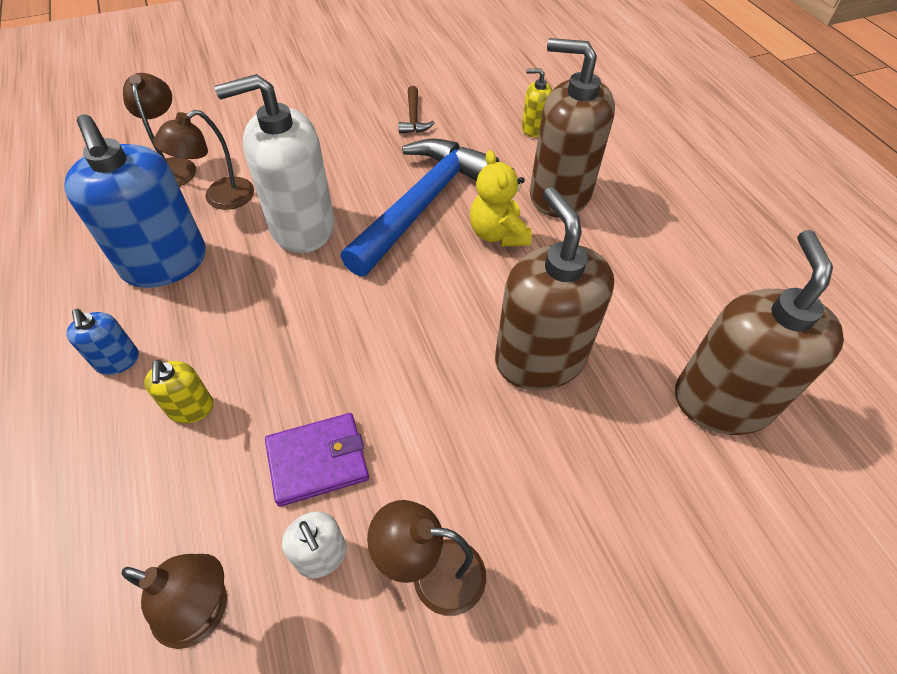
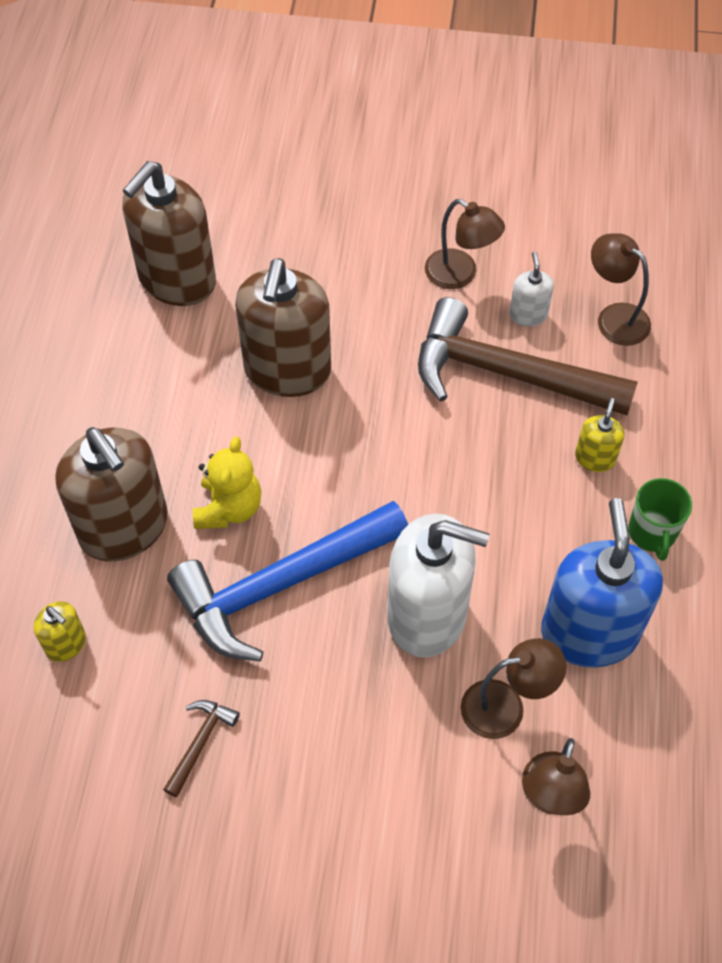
camera: 150 degrees left, 5 degrees up
blue soap dispenser [66,309,139,375] -> green mug [628,478,692,561]
purple wallet [265,413,369,507] -> brown hammer [418,297,638,415]

